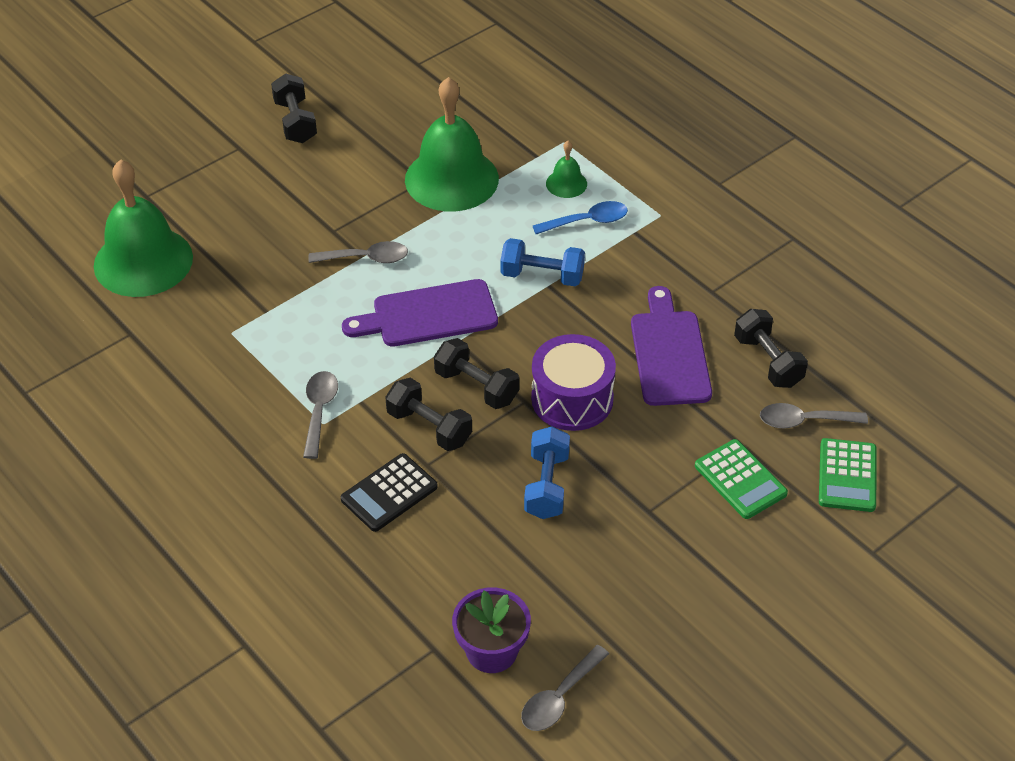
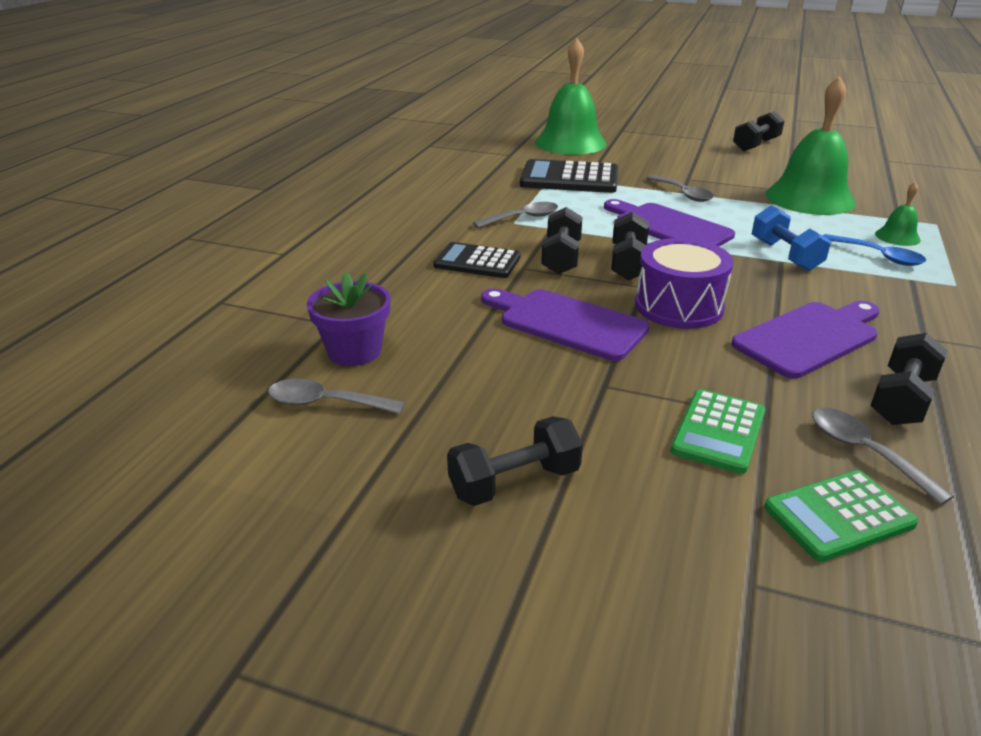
camera: 60 degrees right, 15 degrees down
blue dumbbell [524,426,570,519] -> purple cutting board [481,288,650,361]
none -> black dumbbell [447,416,583,506]
none -> black calculator [520,159,618,193]

